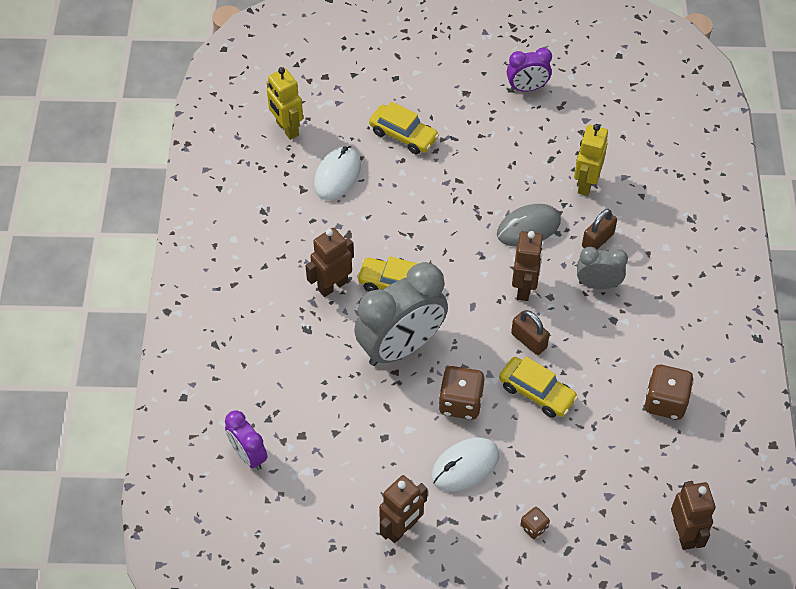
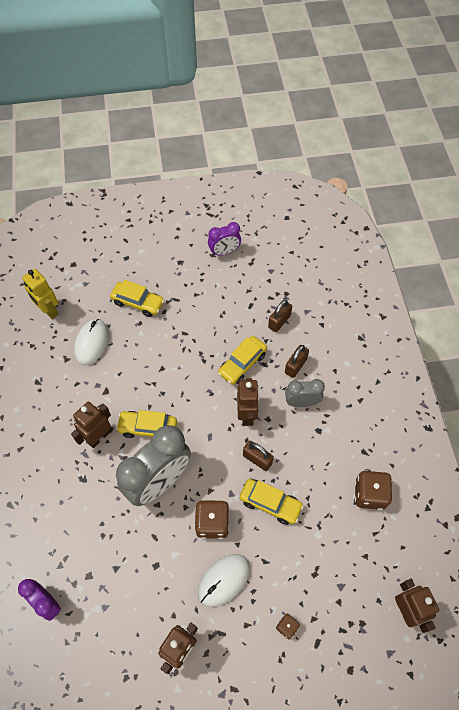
camera: 10 degrees left, 5 degrees up
grey mouse [497,204,561,247] -> yellow car [218,336,267,385]
yellow robot [574,124,608,196] -> brown padlock [268,300,292,332]

